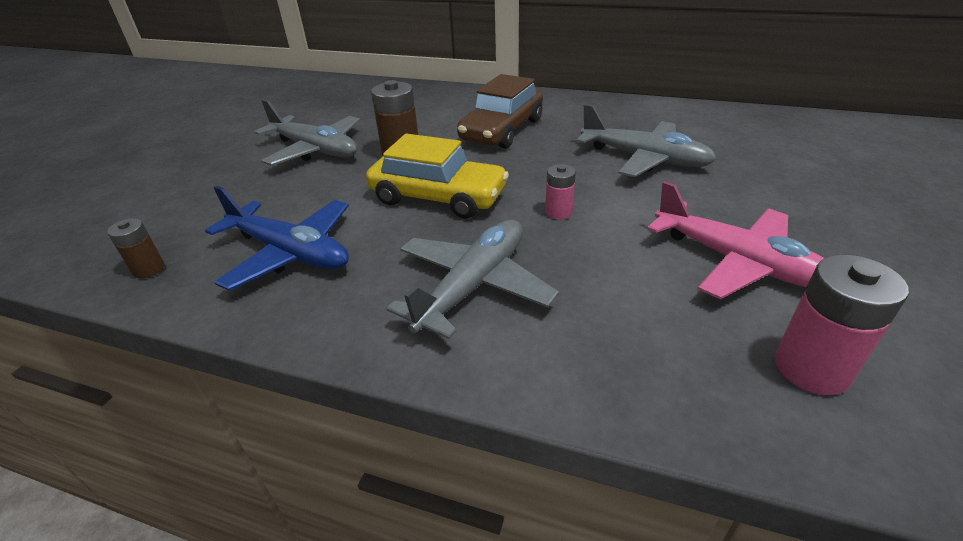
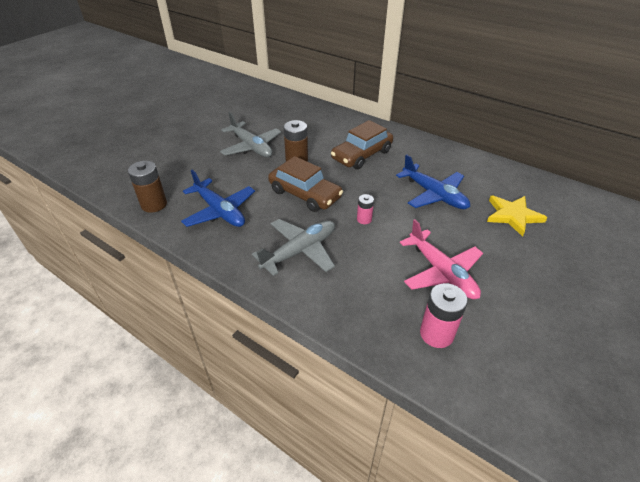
camera: 15 degrees right, 5 degrees up
brown battery [107,218,164,278] -> brown battery [128,161,167,213], size x1.74
yellow car [366,134,509,218] -> brown car [268,156,343,212]
grey plane [576,104,716,177] -> blue plane [396,154,470,209]
none -> yellow star [487,196,548,237]

